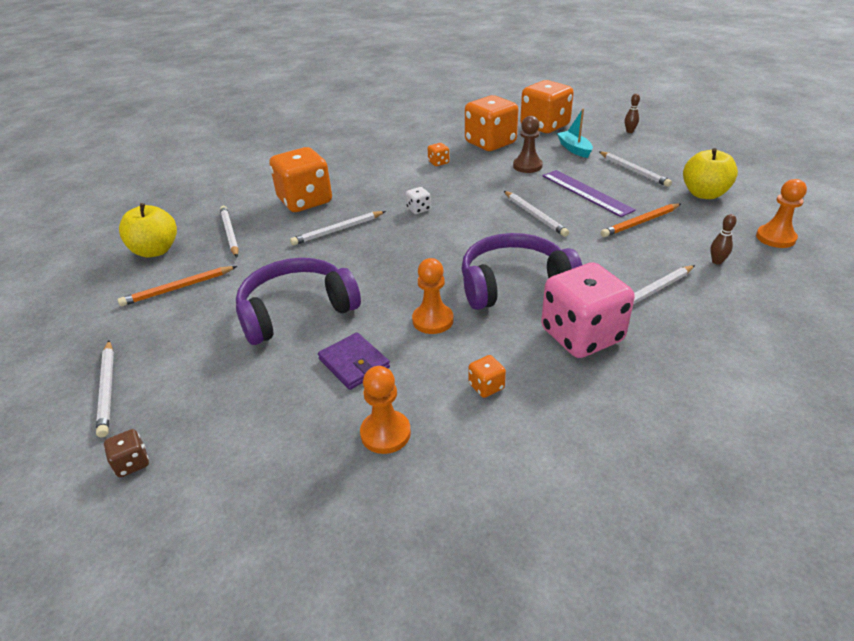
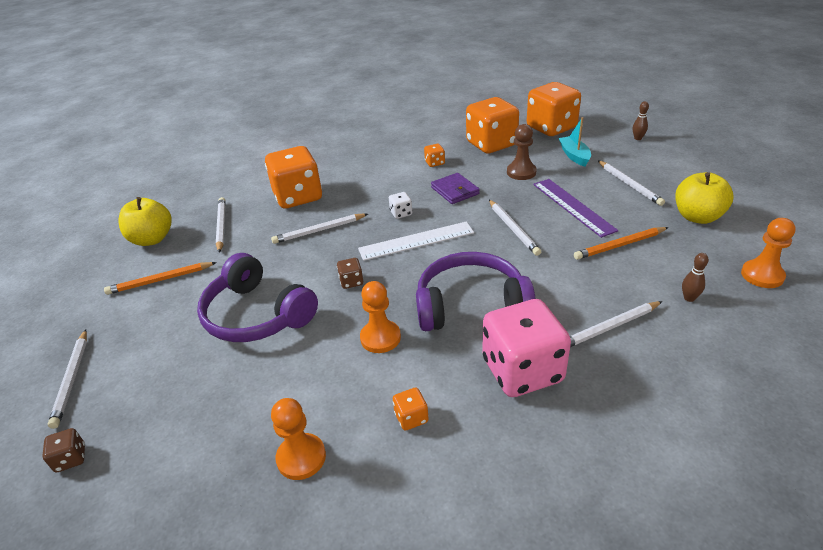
camera: 10 degrees right, 0 degrees up
purple headphones [236,258,361,345] -> purple headphones turned 120 degrees counterclockwise [197,253,318,342]
purple wallet [318,332,390,390] -> purple wallet moved to [431,173,480,204]
none -> brown dice [337,258,363,289]
none -> white ruler [358,222,474,261]

